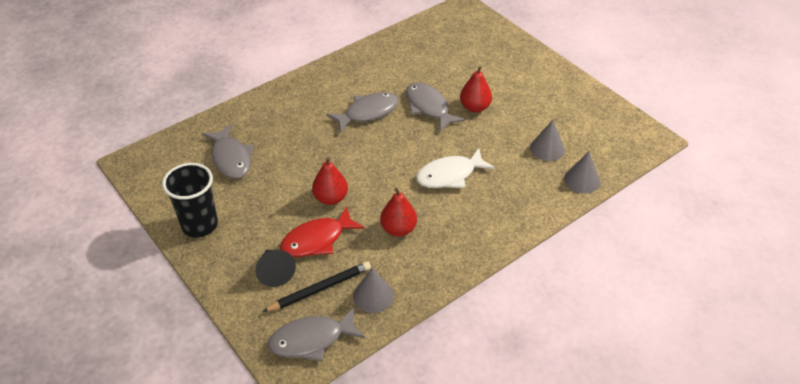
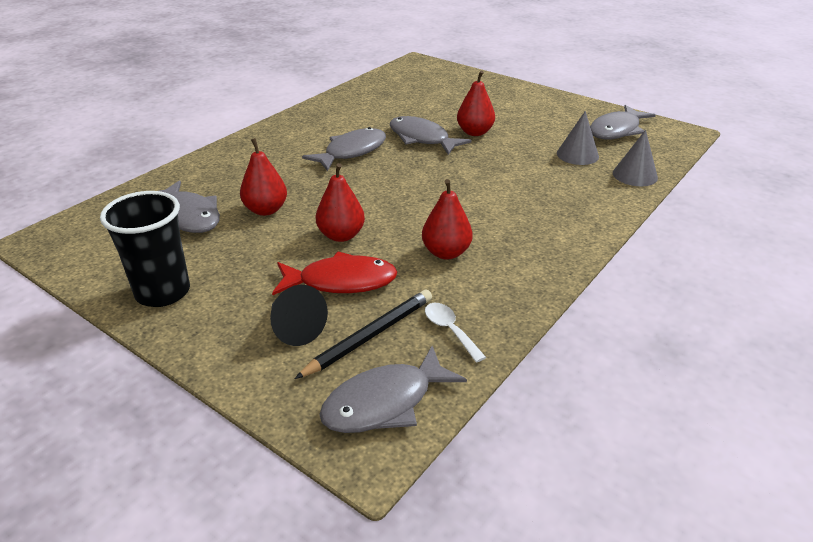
camera: 15 degrees left, 10 degrees down
red fish [280,206,365,257] -> red fish turned 135 degrees counterclockwise [272,251,398,295]
grey cone [353,268,394,313] -> white spoon [425,303,486,363]
white fish [416,148,495,188] -> none
none -> red pear [240,138,287,216]
none -> grey fish [590,105,656,140]

